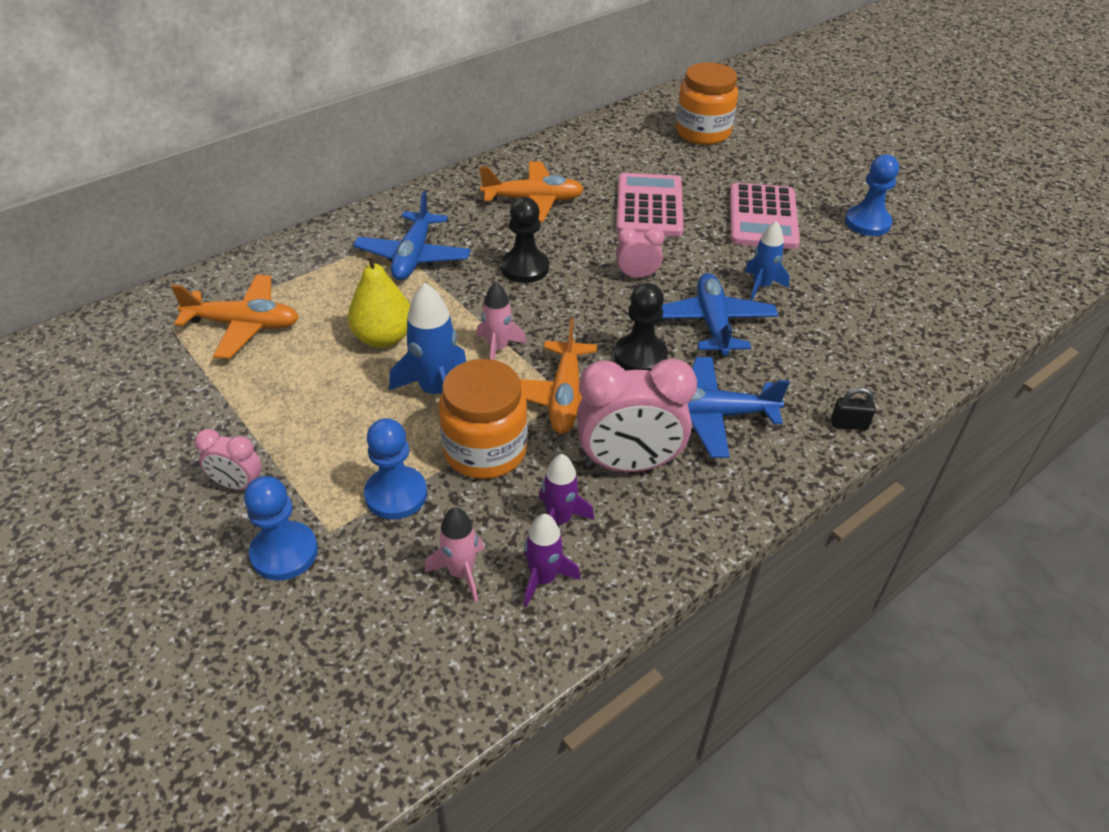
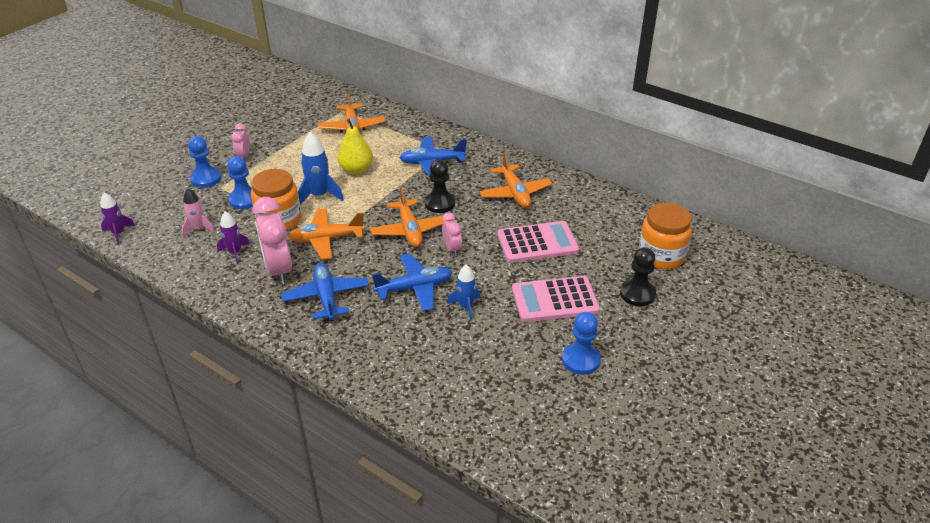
camera: 75 degrees right, 5 degrees down
pink rocket [477,282,527,360] -> none
purple rocket [524,514,581,607] -> purple rocket moved to [100,193,135,245]
black pawn [614,283,668,371] -> black pawn moved to [620,247,656,306]
black padlock [831,387,876,430] -> none
none -> orange plane [370,187,449,247]

